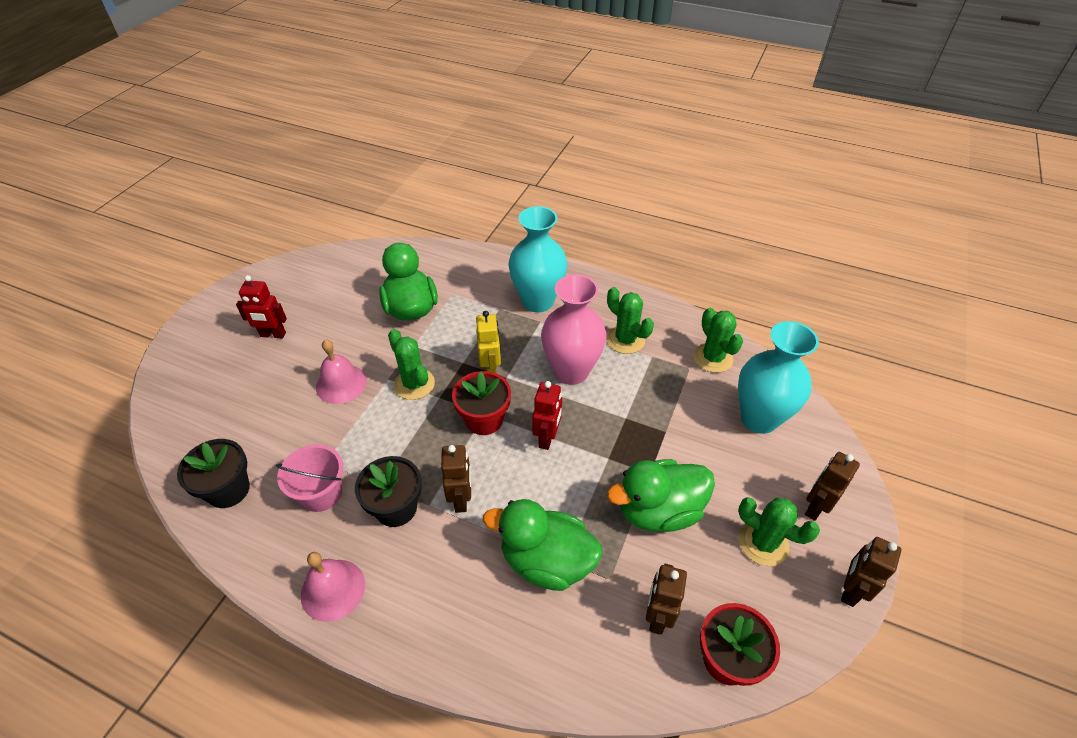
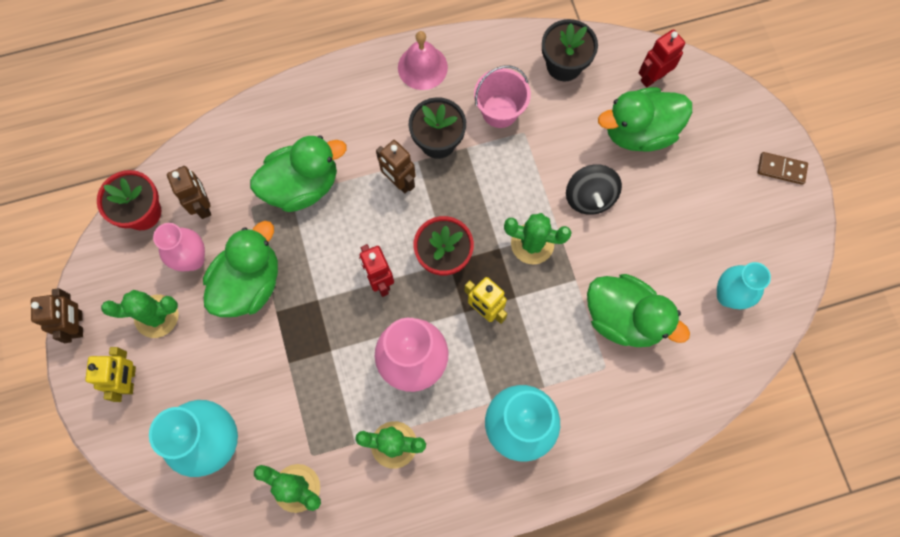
camera: 140 degrees right, 25 degrees up
red robot [236,275,287,339] -> red robot moved to [638,29,685,88]
pink bell [316,339,367,404] -> black spinning top [566,164,622,215]
brown robot [805,452,860,521] -> yellow robot [85,347,136,402]
none -> pink vase [153,223,205,271]
none -> green duck [598,87,692,152]
none -> turquoise vase [717,262,771,309]
none -> brown domino [757,152,808,185]

